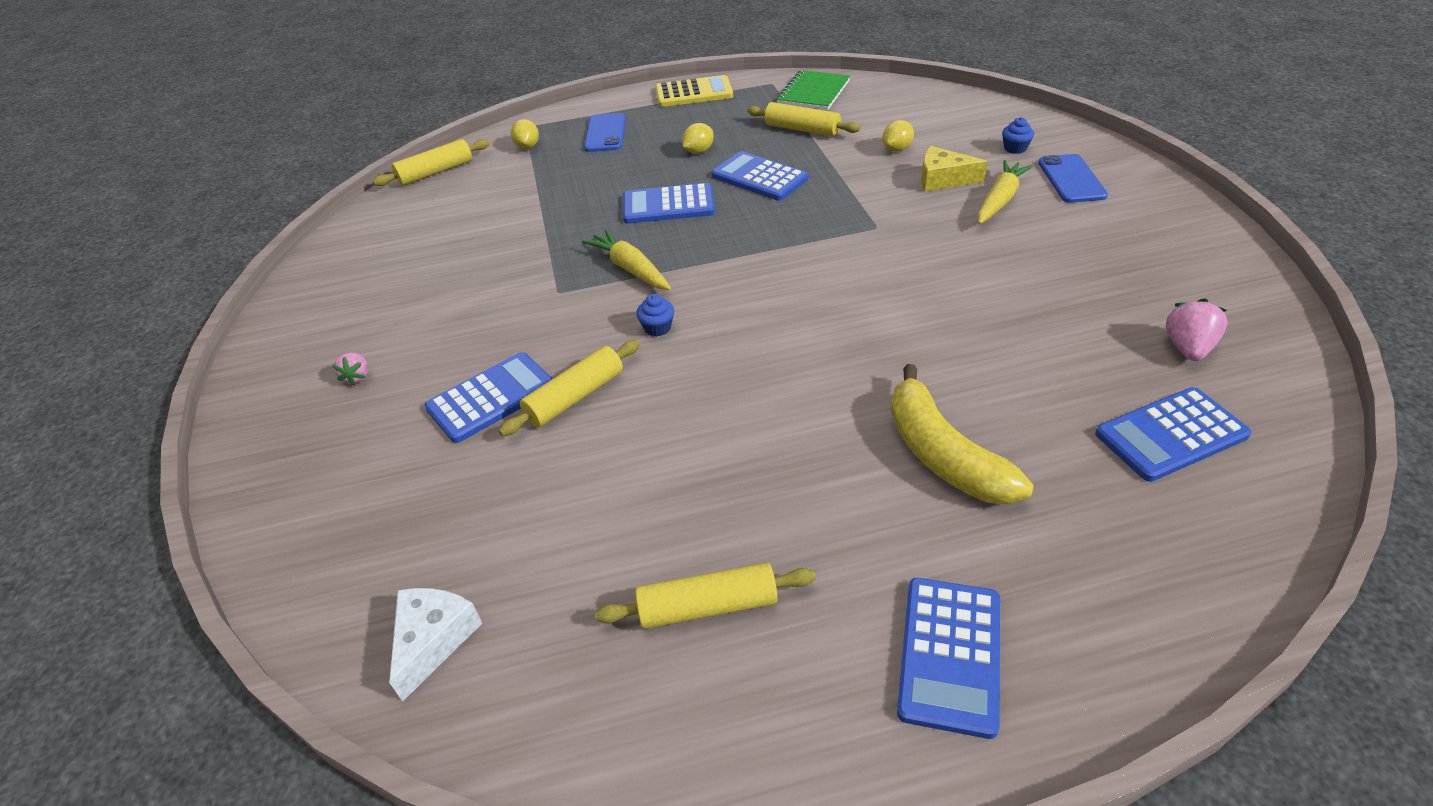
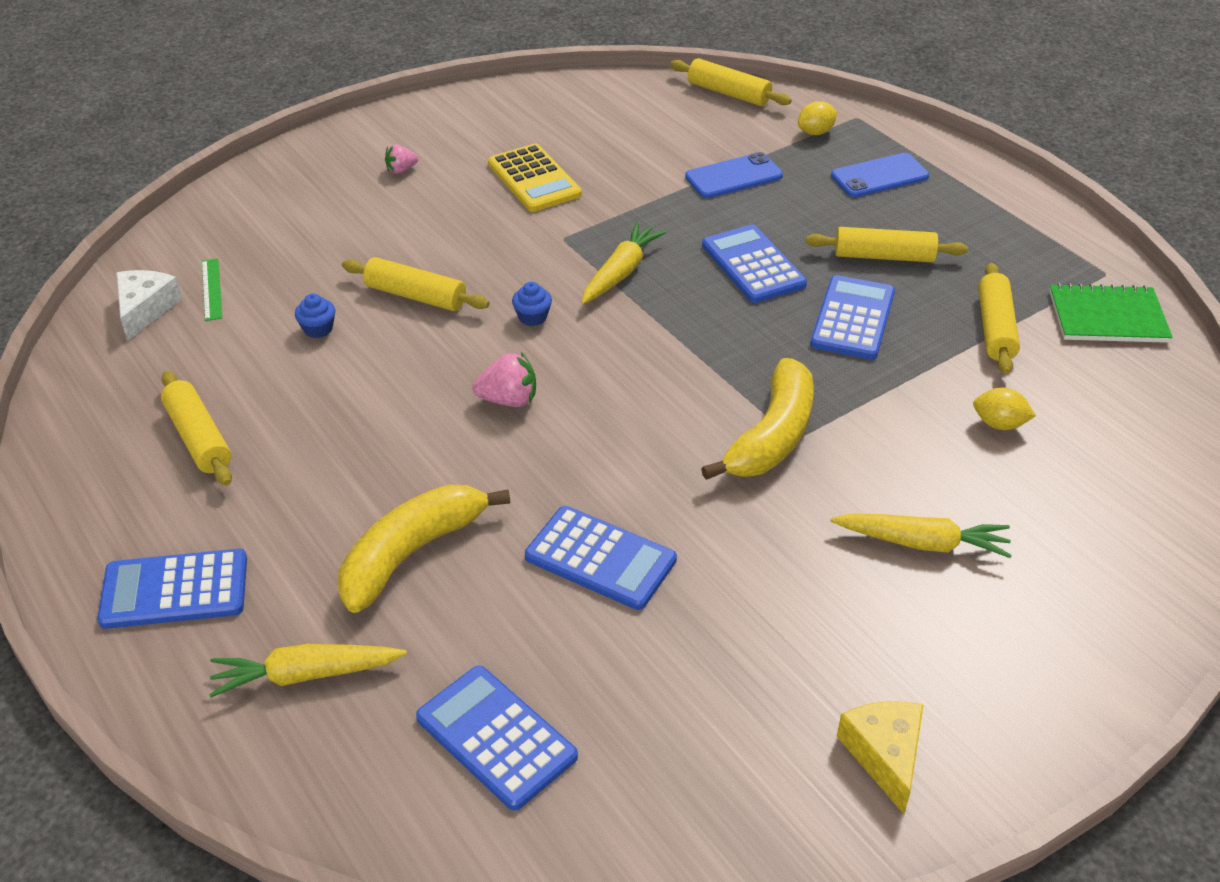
camera: 65 degrees right, 0 degrees up
white cheese [389,588,482,702] -> white cheese turned 75 degrees counterclockwise [116,270,182,341]
blue calculator [424,352,553,443] -> blue calculator moved to [525,506,677,610]
yellow calculator [655,75,733,107] -> yellow calculator moved to [488,144,582,212]
yellow lemon [682,123,714,154] -> yellow rolling pin [806,227,968,262]
yellow cheese [921,146,988,192] -> yellow cheese moved to [837,701,924,814]
blue cupcake [1002,117,1034,154] -> blue cupcake moved to [295,293,335,338]
blue phone [1038,154,1108,203] -> blue phone moved to [685,152,783,198]
pink strawberry [1166,298,1227,361] -> pink strawberry moved to [472,352,536,407]
none -> green ruler [202,258,222,321]
none -> yellow carrot [209,644,407,697]
none -> yellow banana [701,358,814,480]

